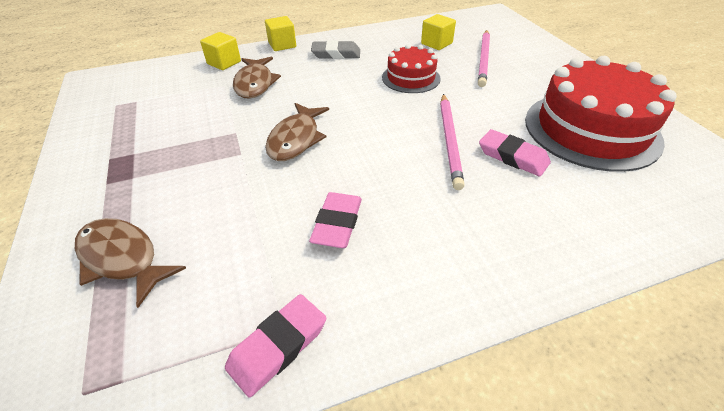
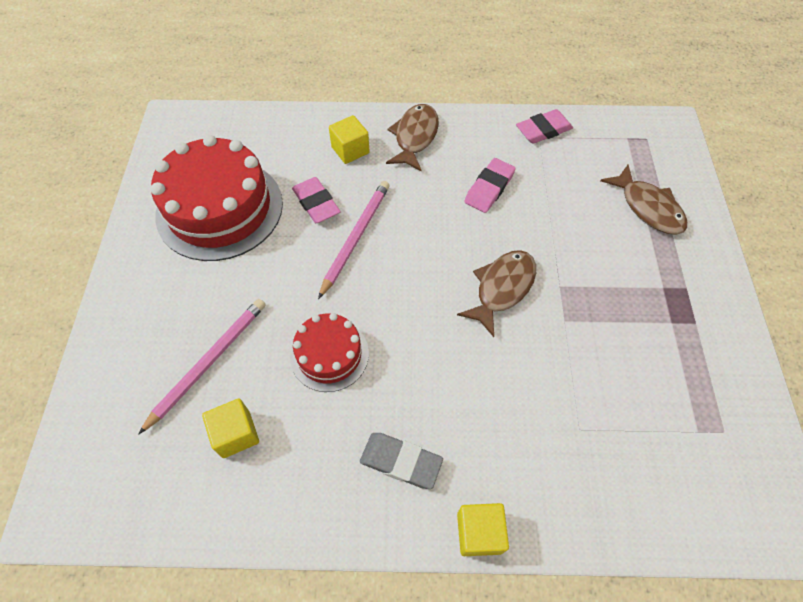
camera: 160 degrees left, 15 degrees up
yellow cube [200,32,241,70] -> yellow cube moved to [329,115,370,164]
brown fish [233,57,281,99] -> brown fish moved to [386,104,439,172]

